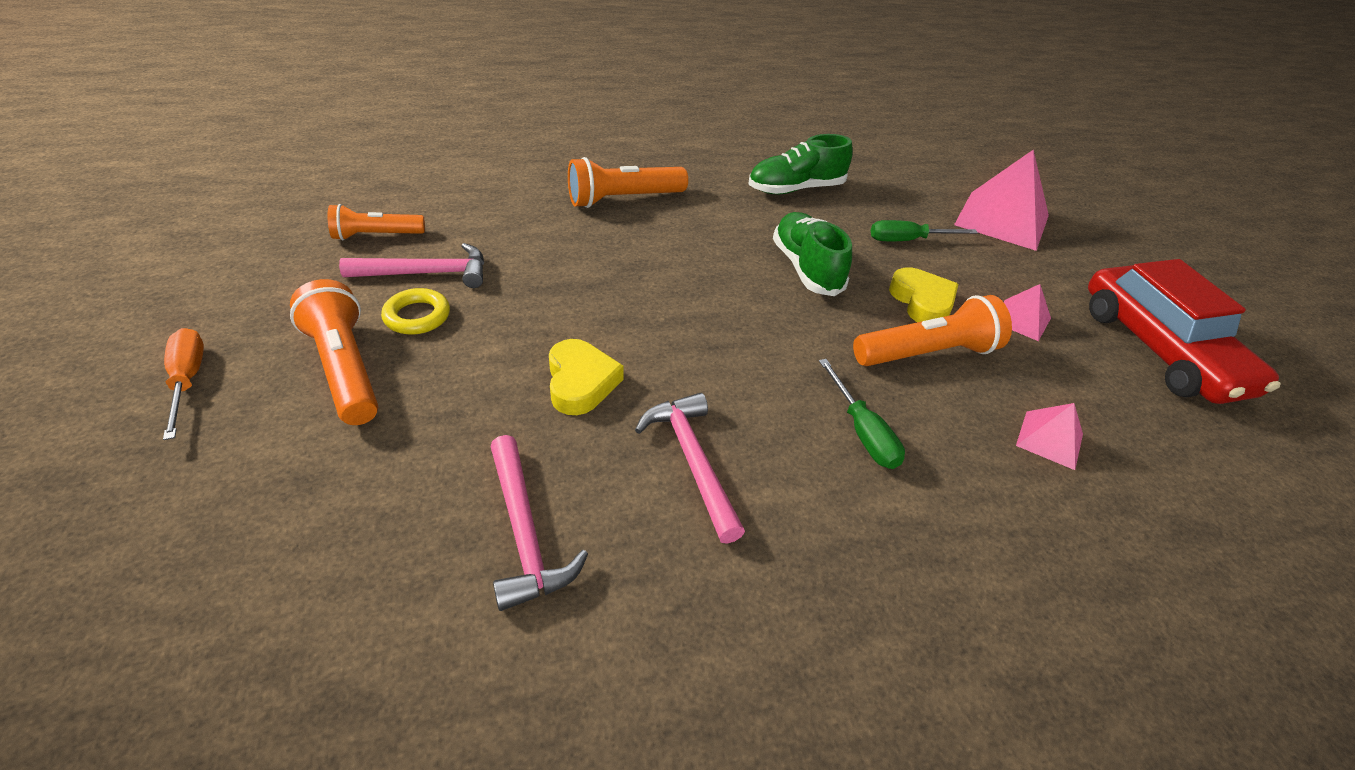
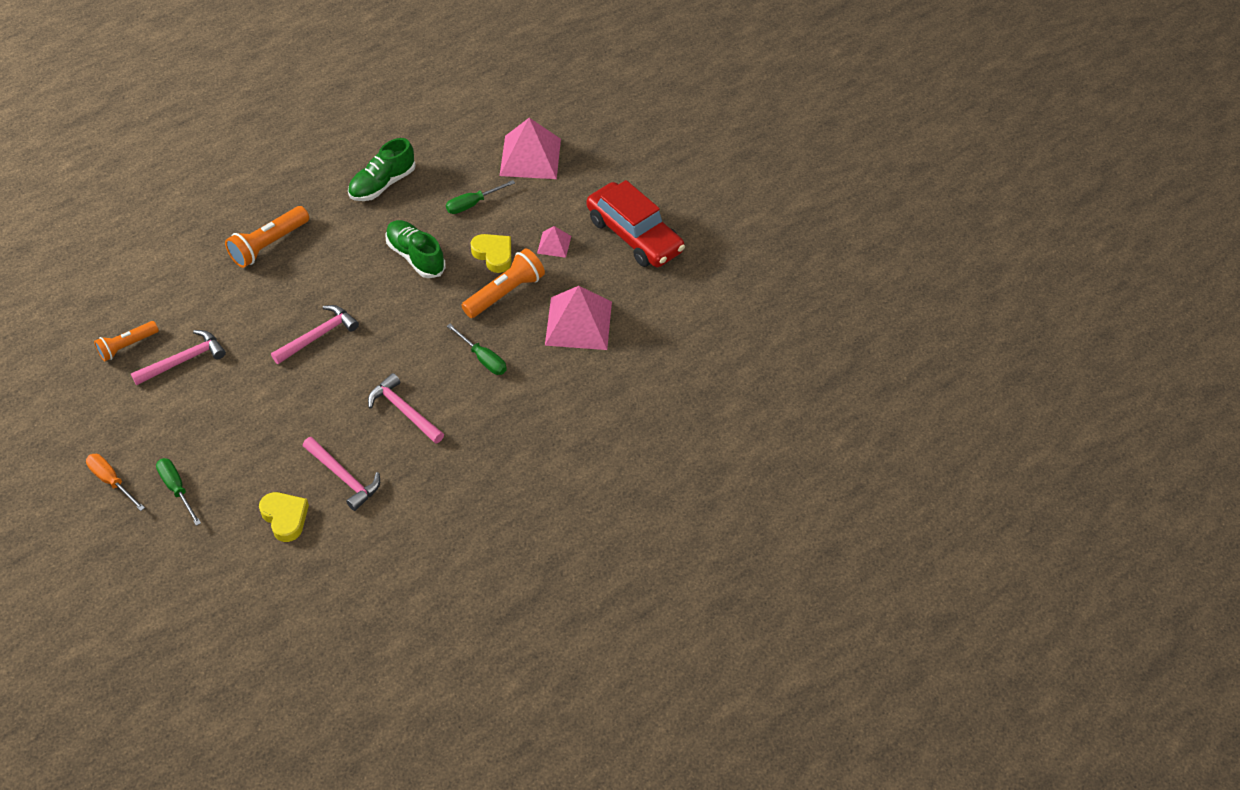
camera: 25 degrees left, 10 degrees up
orange flashlight [290,279,378,425] -> none
yellow ring [381,288,450,335] -> none
yellow heart [549,339,624,415] -> yellow heart moved to [259,492,309,542]
pink pyramid [1016,403,1083,470] -> pink pyramid [545,286,612,350], size x2.02
none -> green screwdriver [156,458,201,526]
none -> pink hammer [271,305,359,364]

